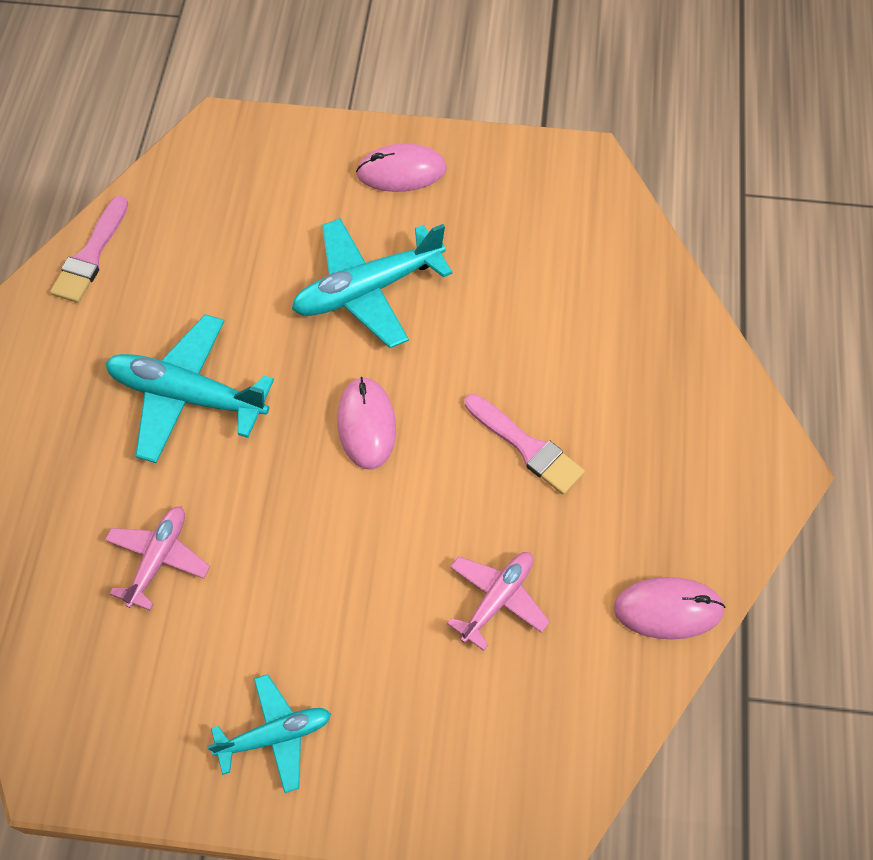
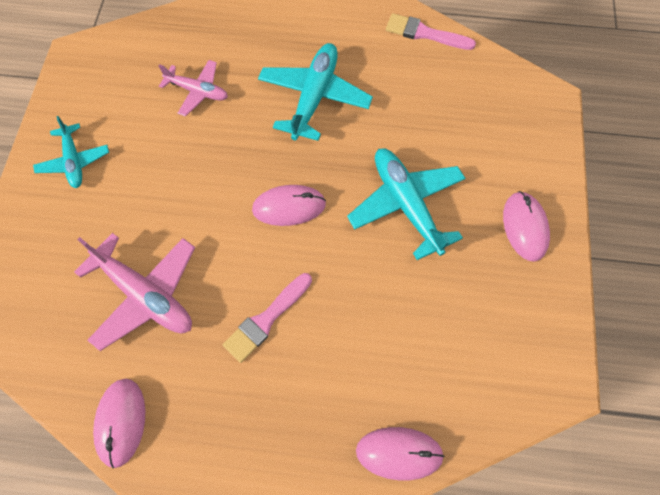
camera: 90 degrees right, 5 degrees up
pink plane [447,552,550,651] -> pink plane [74,233,195,351], size x1.64
none -> pink mouse [356,427,445,481]

